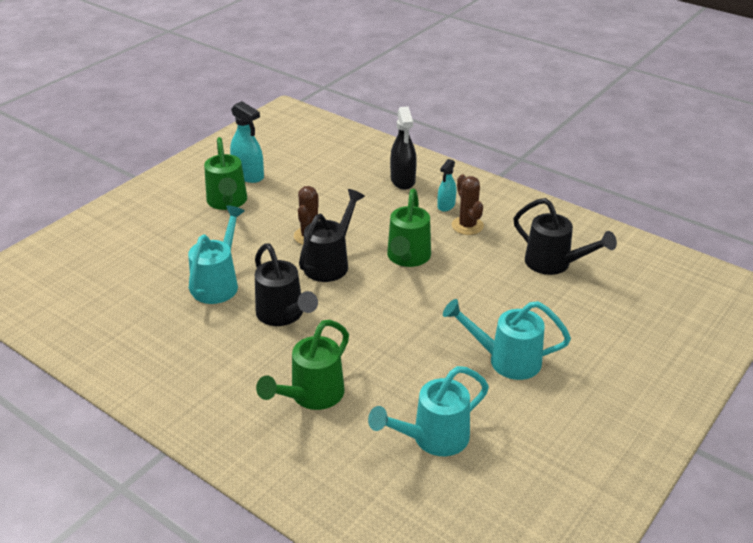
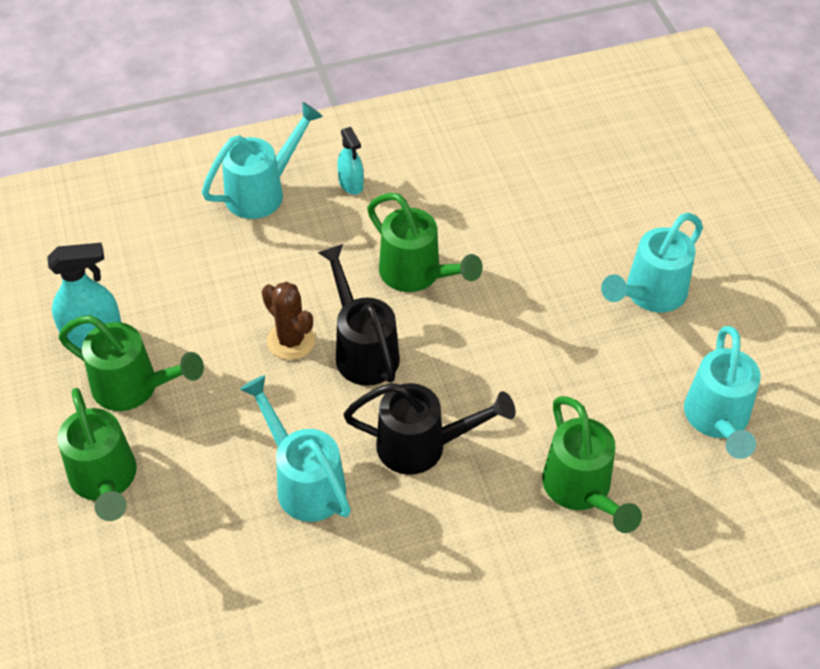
camera: 55 degrees left, 15 degrees up
black spray bottle [390,106,417,190] -> turquoise watering can [202,102,323,219]
brown cactus [452,174,484,235] -> none
black watering can [513,198,617,275] -> none
none -> green watering can [57,388,137,521]

